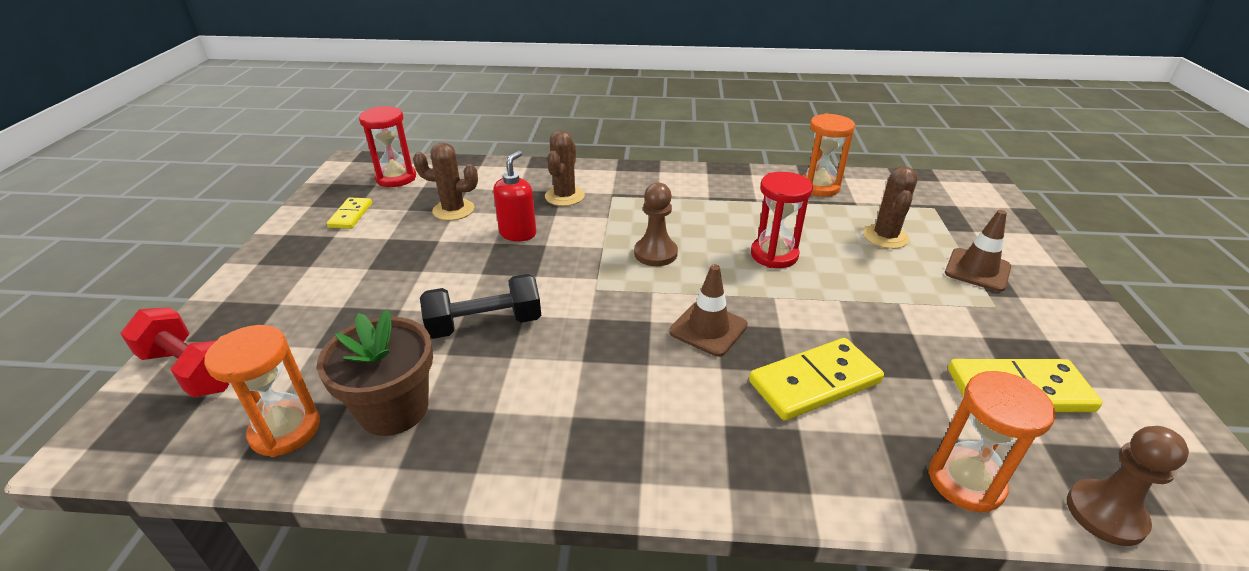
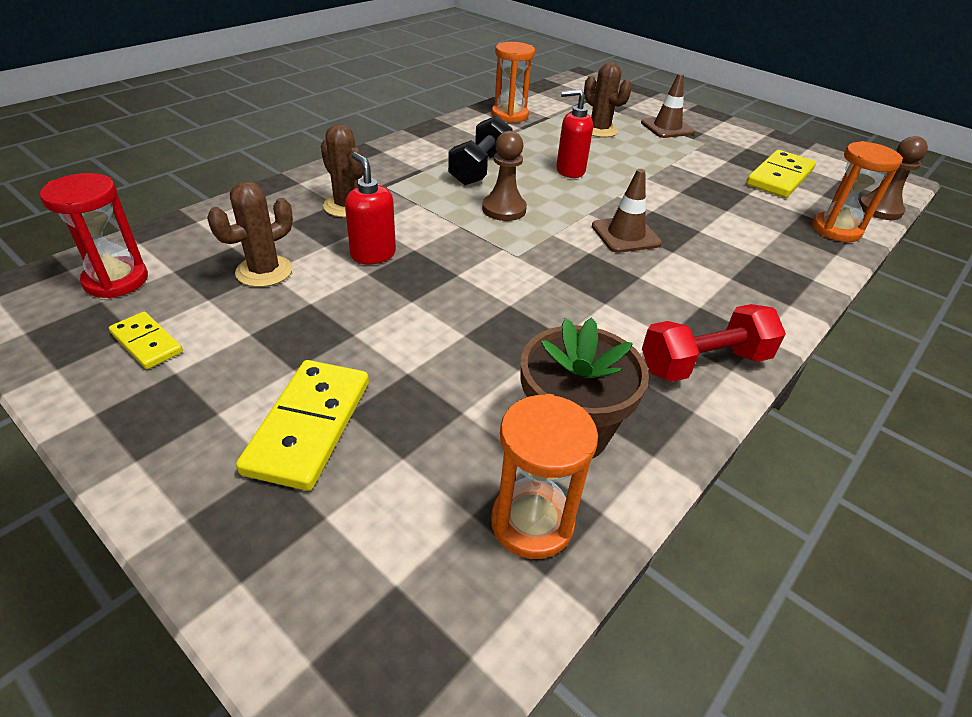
camera: 55 degrees left, 5 degrees up
red dumbbell [120,307,229,397] -> red dumbbell moved to [642,304,786,382]
black dumbbell [420,274,541,339] -> black dumbbell moved to [448,116,512,185]
yellow domino [749,338,884,421] -> yellow domino moved to [236,360,369,491]
red hourglass [751,172,813,268] -> red soap dispenser [556,89,593,178]

